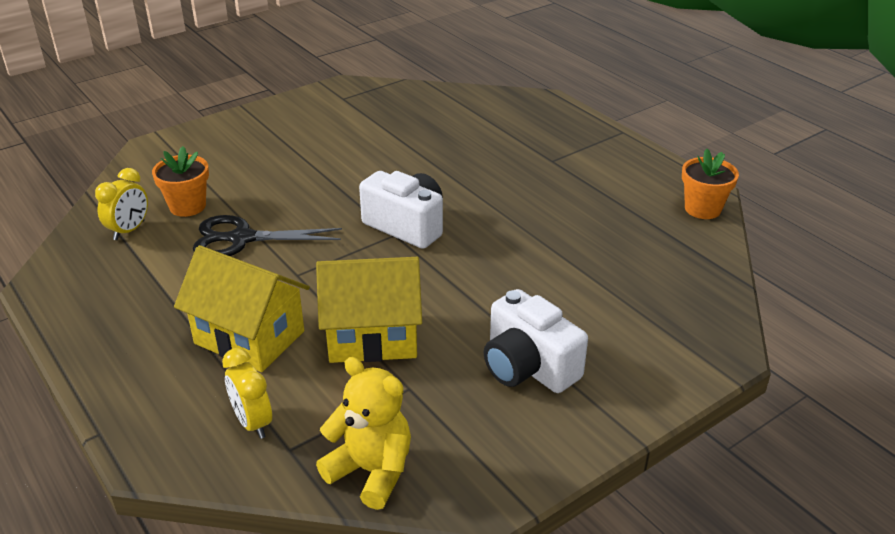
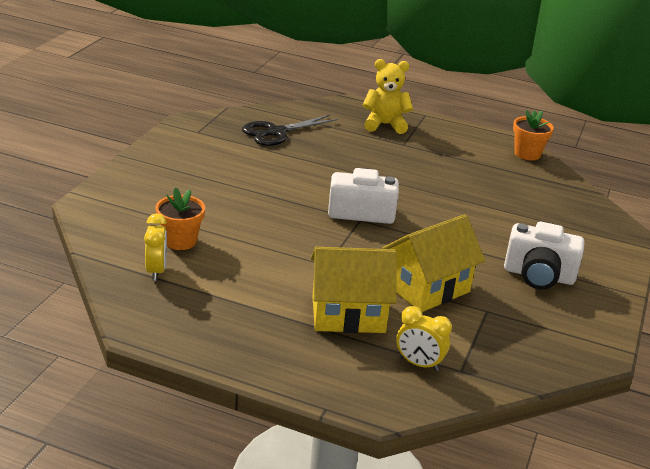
camera: 35 degrees left, 5 degrees down
black scissors [193,215,342,256] -> black scissors moved to [242,115,338,146]
yellow teddy bear [316,357,411,510] -> yellow teddy bear moved to [363,59,413,134]

